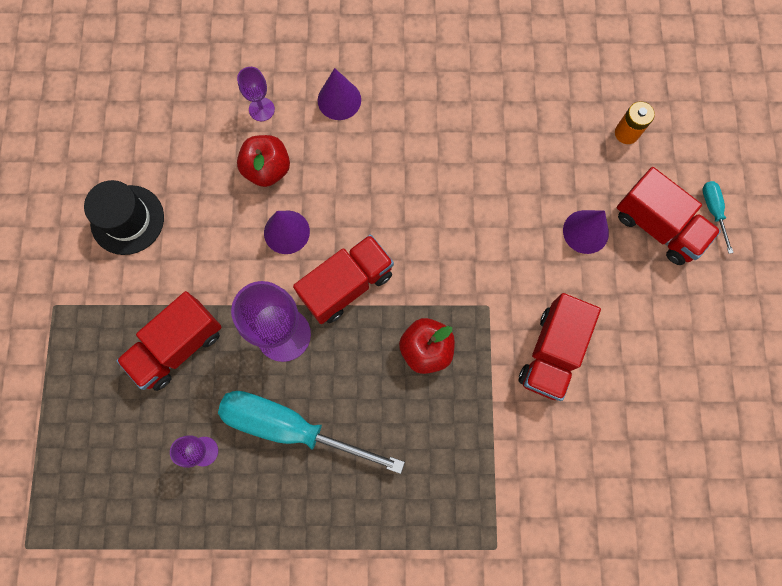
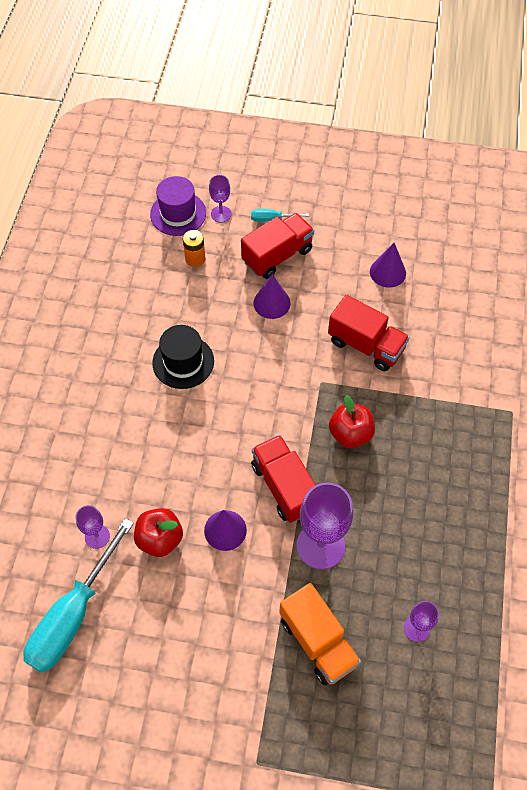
camera: 80 degrees left, 15 degrees down
black hat [84,180,164,255] -> black hat moved to [152,325,214,389]
red truck [116,291,222,391] -> orange truck [279,583,361,686]
turquoise screwdriver [218,391,405,474] -> turquoise screwdriver moved to [23,518,134,673]
purple cone [317,68,361,120] -> purple cone moved to [370,243,406,288]
none -> purple hat [150,176,206,236]
none -> purple goblet [209,175,232,223]

